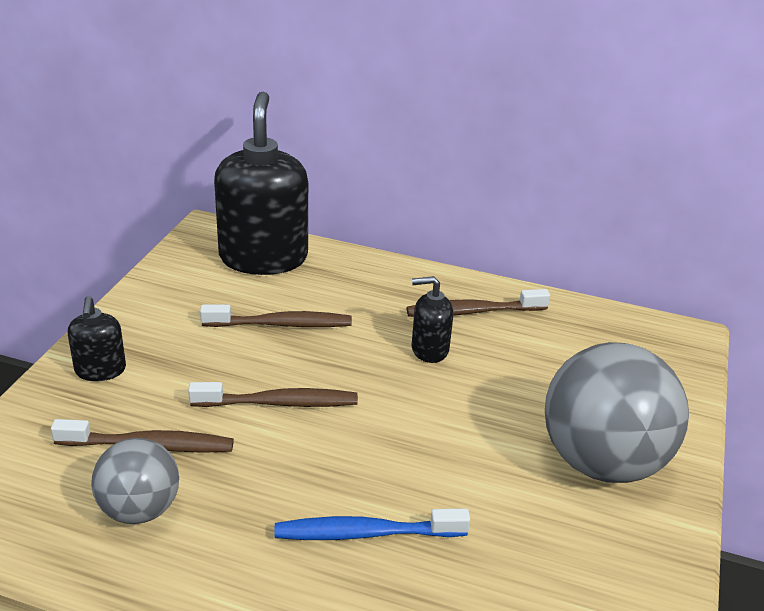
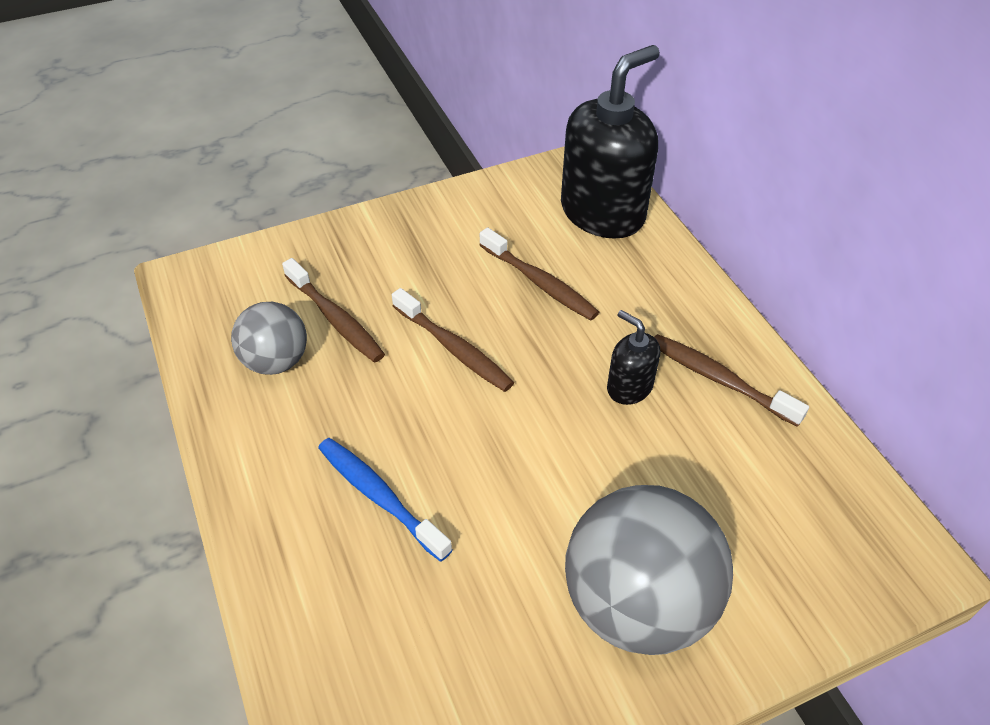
camera: 50 degrees right, 15 degrees up
black soap dispenser [68,296,126,381] -> none

